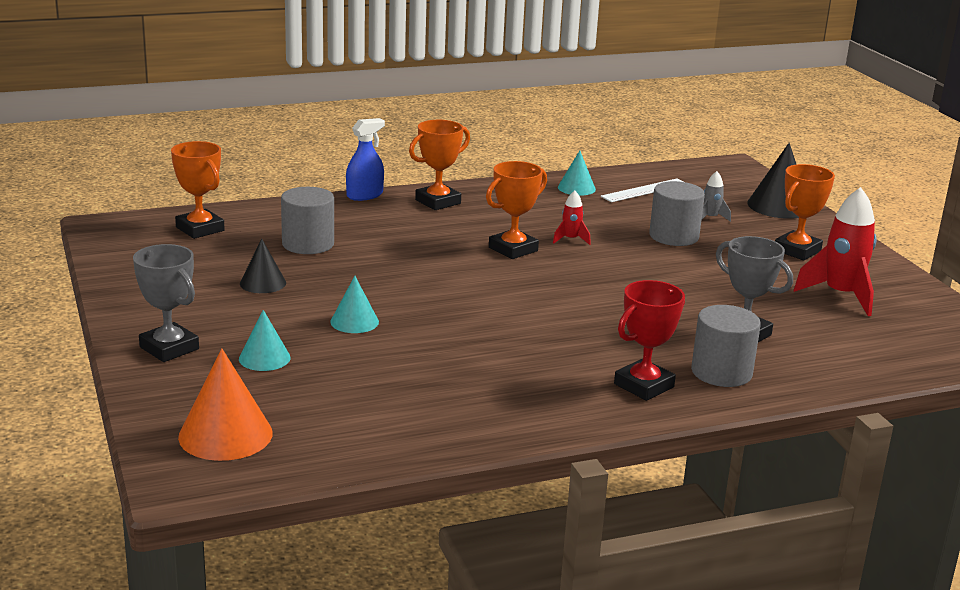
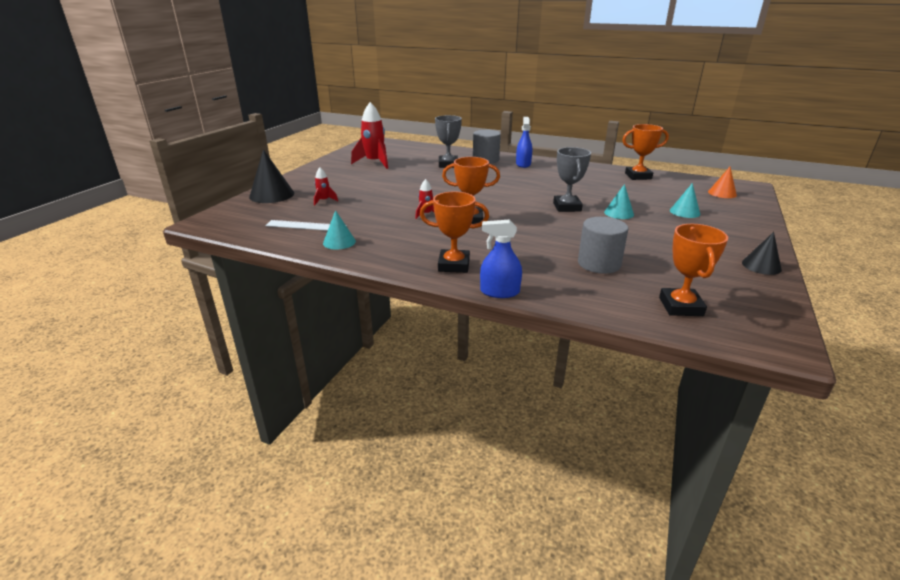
camera: 135 degrees left, 5 degrees up
grey trophy [133,244,199,362] -> grey trophy moved to [553,147,591,212]
orange cone [178,348,273,461] -> orange cone [708,167,737,198], size x0.61
black cone [240,239,286,293] -> black cone moved to [742,232,782,275]
red trophy [614,280,685,401] -> blue spray bottle [516,117,532,168]
grey cylinder [649,181,705,246] -> none
grey rocket [702,171,731,222] -> red rocket [314,168,338,206]
orange trophy [775,164,835,260] -> orange trophy moved to [622,124,669,180]

